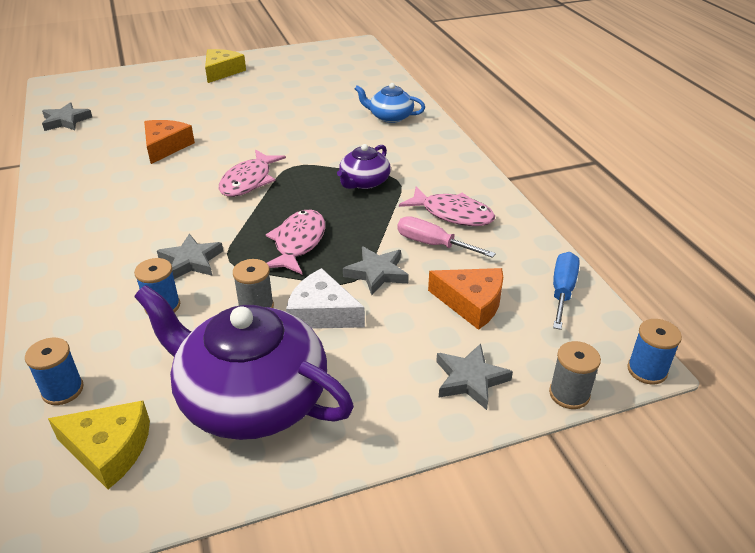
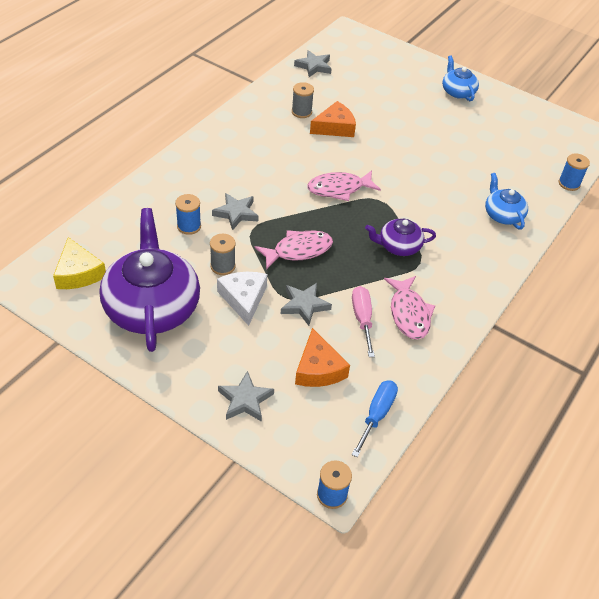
camera: 50 degrees right, 10 degrees up
blue spool [25,338,84,405] -> blue spool moved to [559,154,590,191]
yellow cheese [205,49,246,83] -> blue teapot [442,56,479,101]
grey spool [549,341,601,409] -> grey spool moved to [292,82,314,118]
blue screwdriver [553,252,580,330] -> blue screwdriver turned 45 degrees counterclockwise [352,380,398,458]

